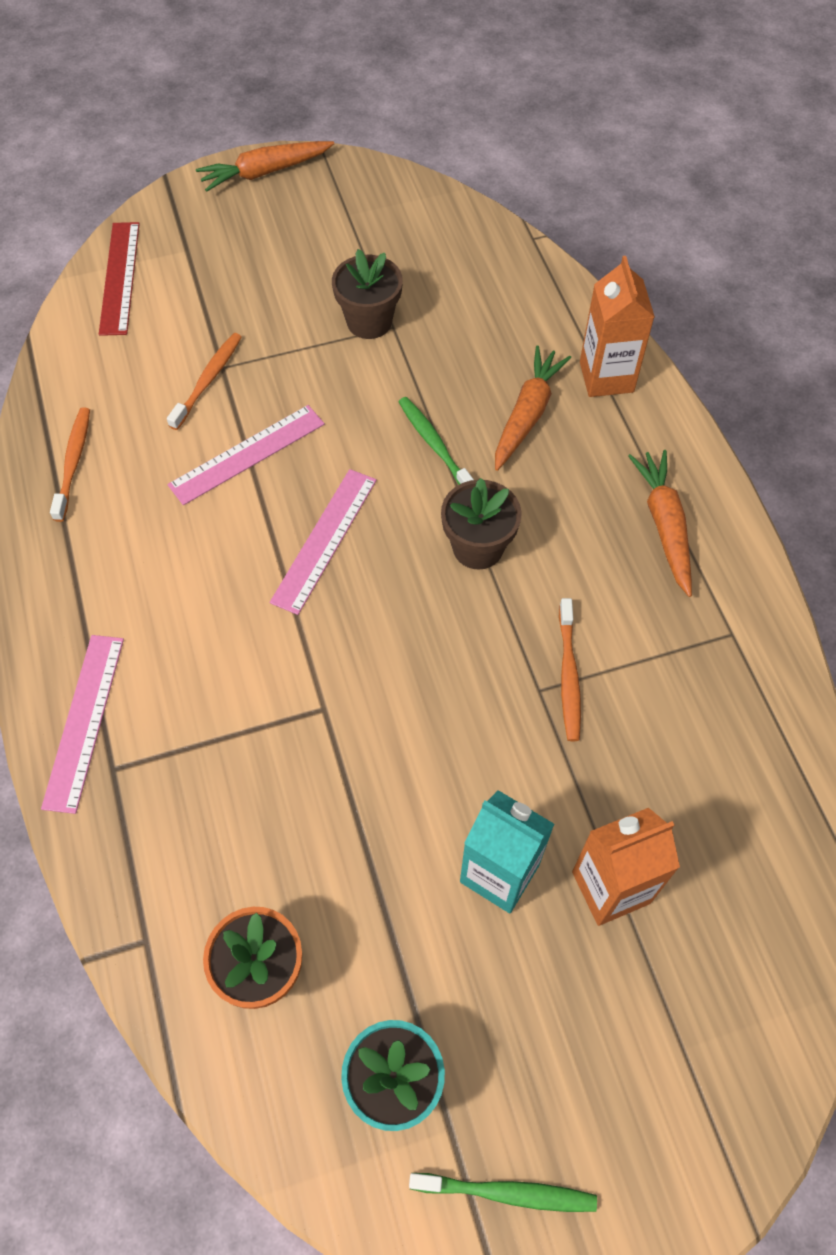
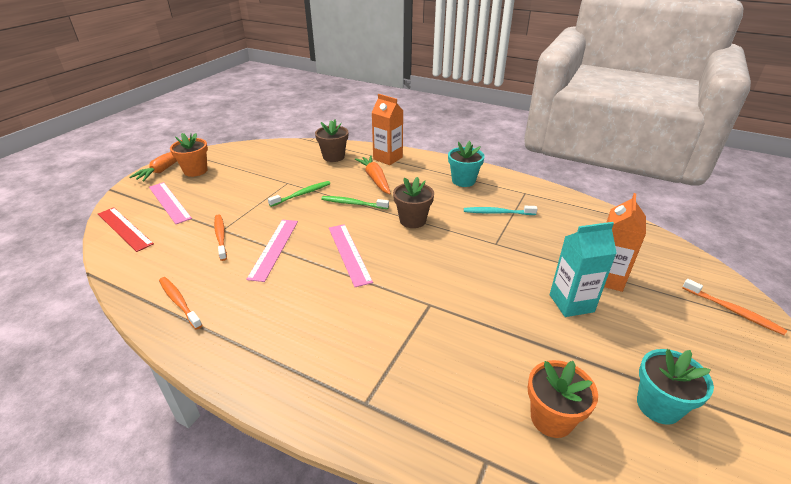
camera: 45 degrees left, 25 degrees down
pink ruler [41,635,124,814] -> pink ruler moved to [149,182,192,224]
brown flower pot [332,249,403,339] -> brown flower pot moved to [315,119,348,162]
green toothbrush [409,1173,597,1212] -> green toothbrush moved to [268,181,330,207]
orange toothbrush [559,598,581,741] -> orange toothbrush moved to [682,279,787,335]
orange carrot [628,450,692,597] -> turquoise flower pot [448,141,485,187]
none -> orange flower pot [170,133,208,177]
none -> turquoise toothbrush [464,206,537,215]

